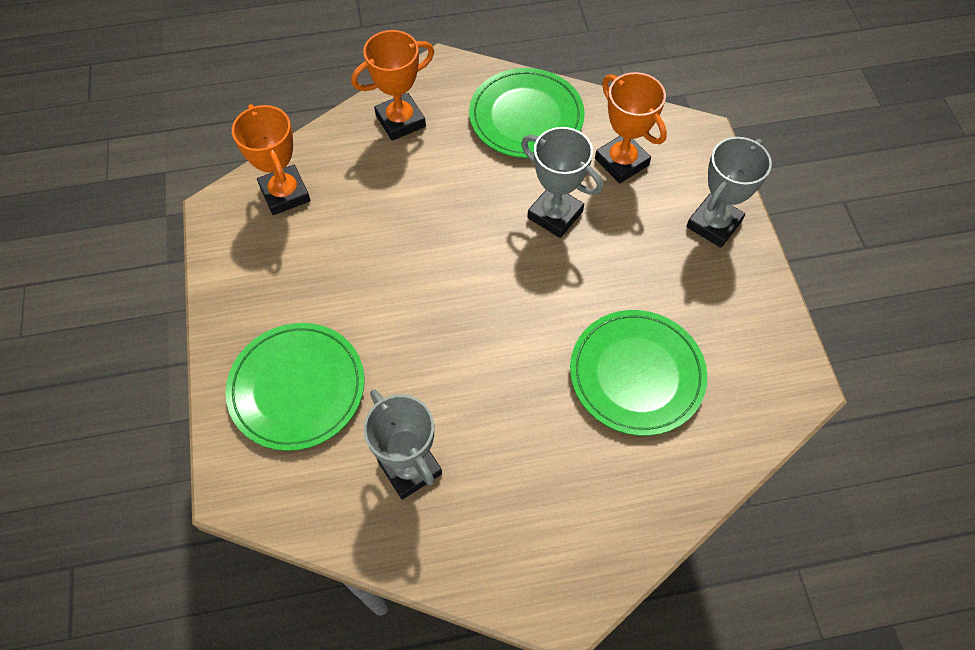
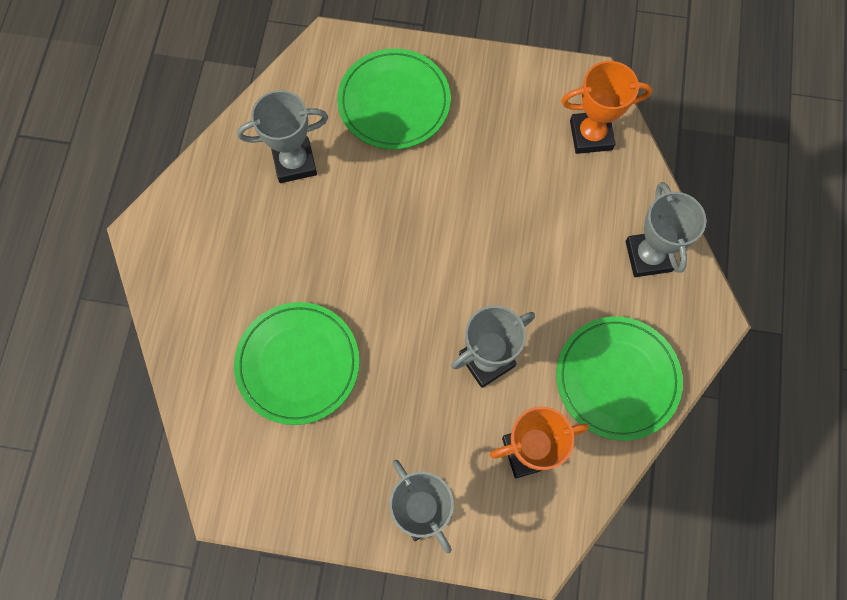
camera: 110 degrees right, 10 degrees up
orange trophy [351,30,434,141] -> grey trophy [626,182,706,277]

